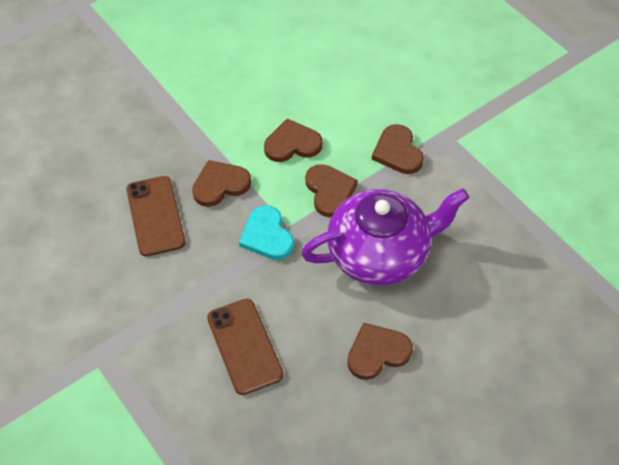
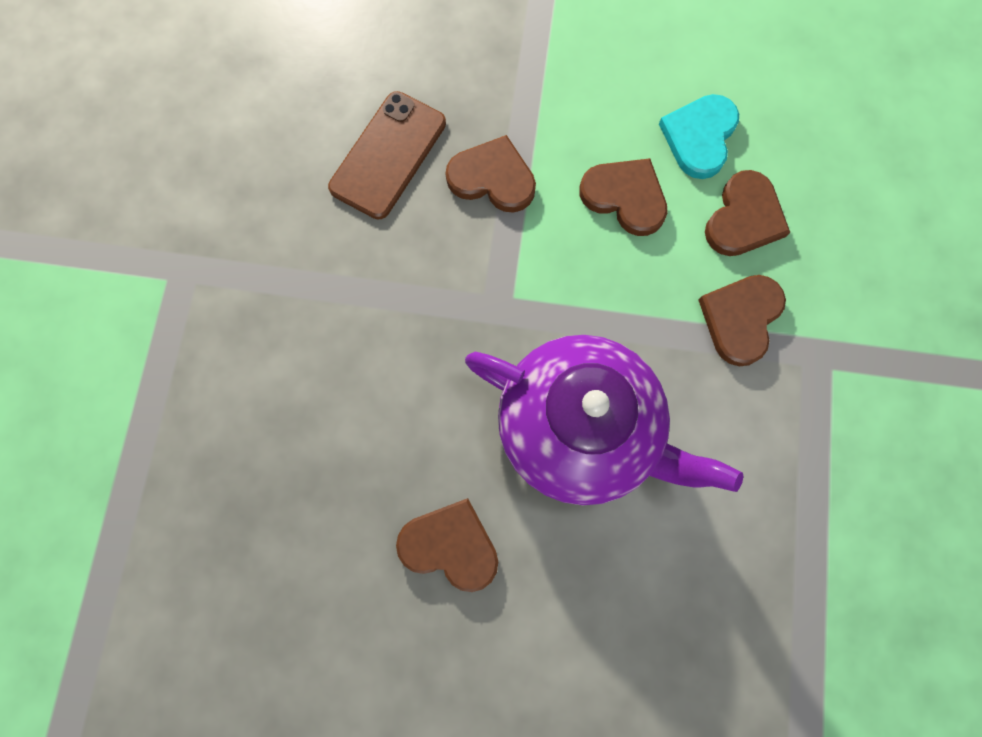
camera: 45 degrees right, 20 degrees up
brown phone [207,299,284,395] -> none
turquoise heart [239,205,294,260] -> turquoise heart moved to [659,94,739,179]
brown heart [305,164,358,217] -> brown heart moved to [705,170,790,256]

